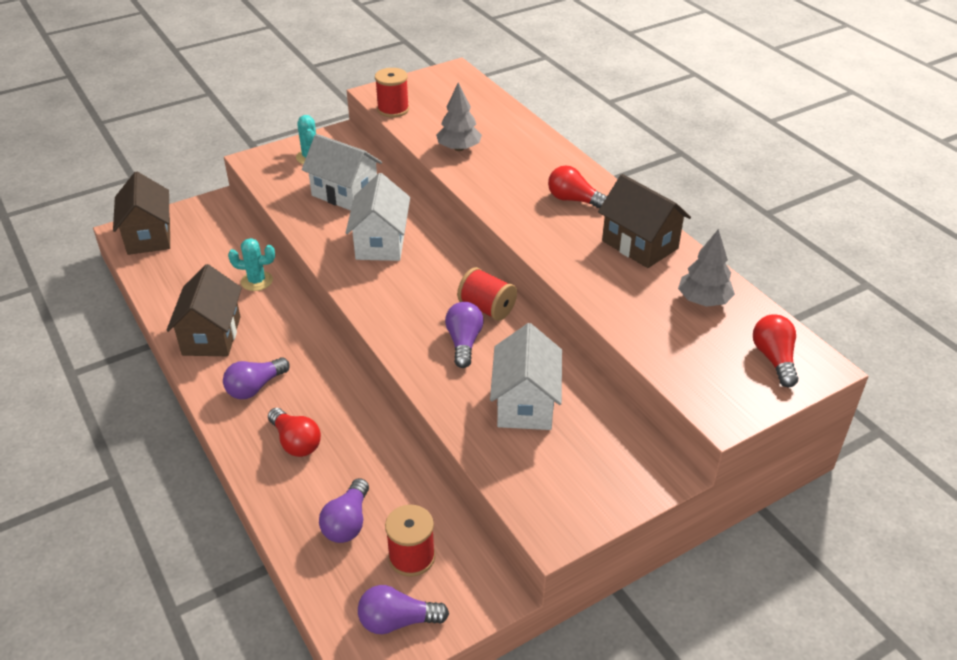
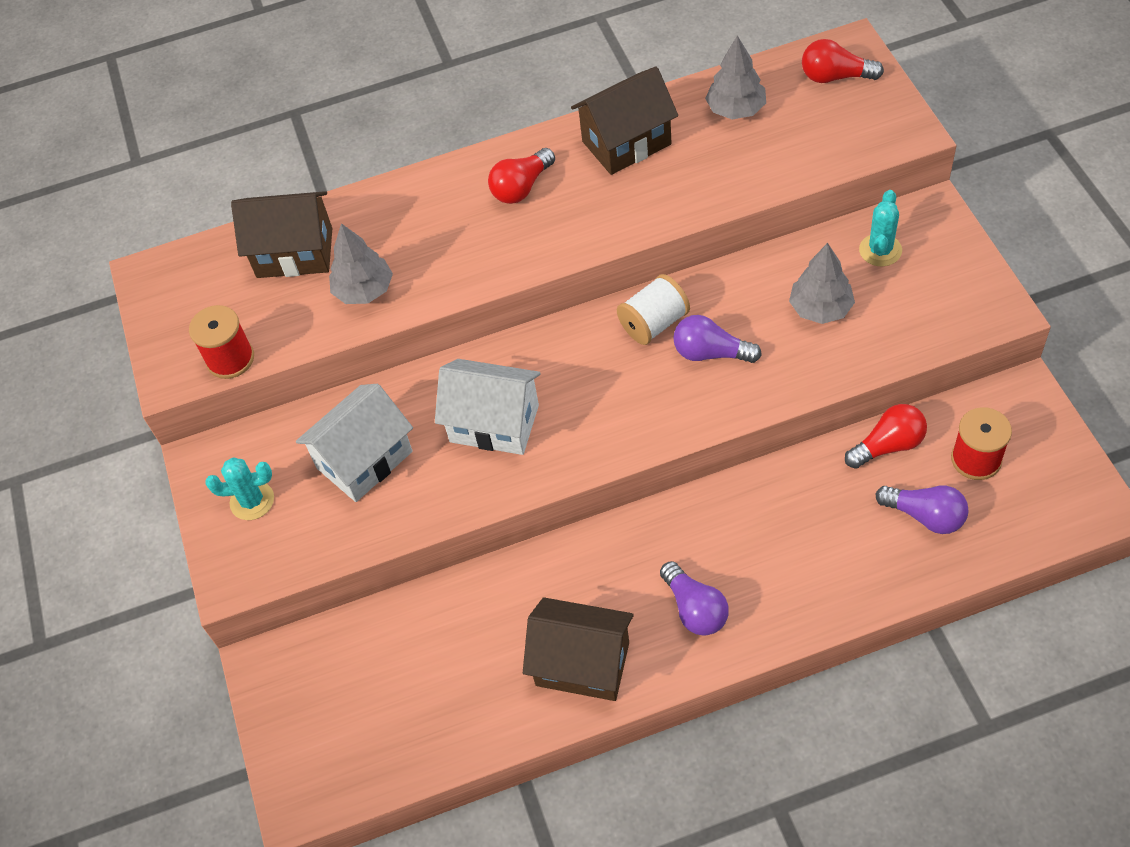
camera: 70 degrees left, 15 degrees up
brown house [113,172,170,255] -> brown house moved to [231,191,332,278]
turquoise cactus [228,238,275,291] -> turquoise cactus moved to [859,190,902,266]
red light bulb [268,408,321,457] -> red light bulb moved to [845,404,927,469]
purple light bulb [358,585,449,634] -> none
red spool [457,267,517,321] -> white spool [617,274,690,345]
white house [490,323,562,430] -> grey tree [789,243,855,324]

